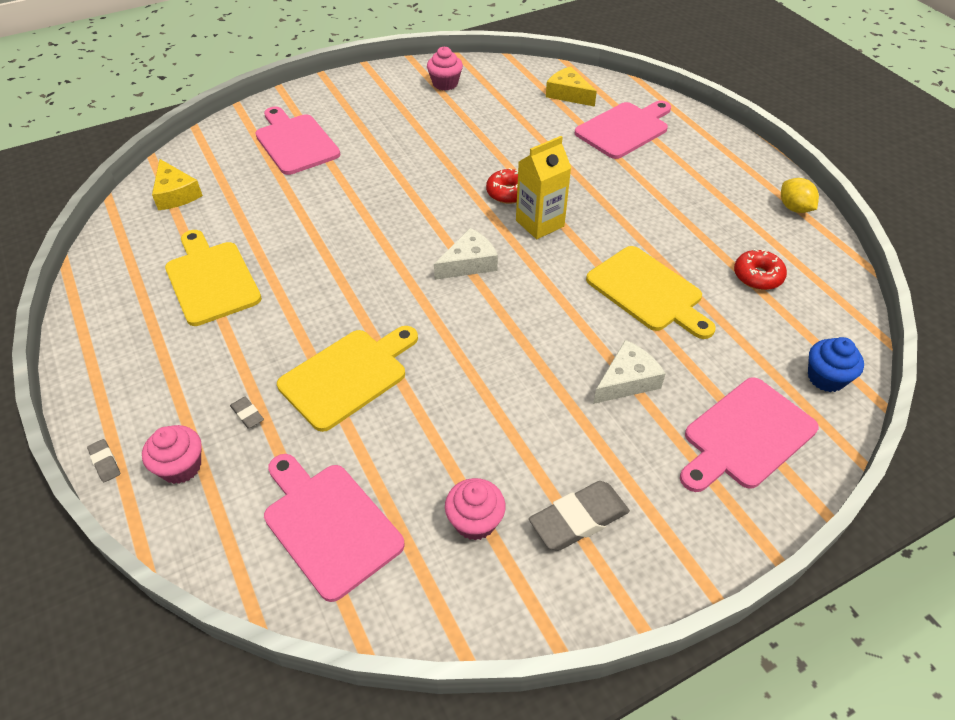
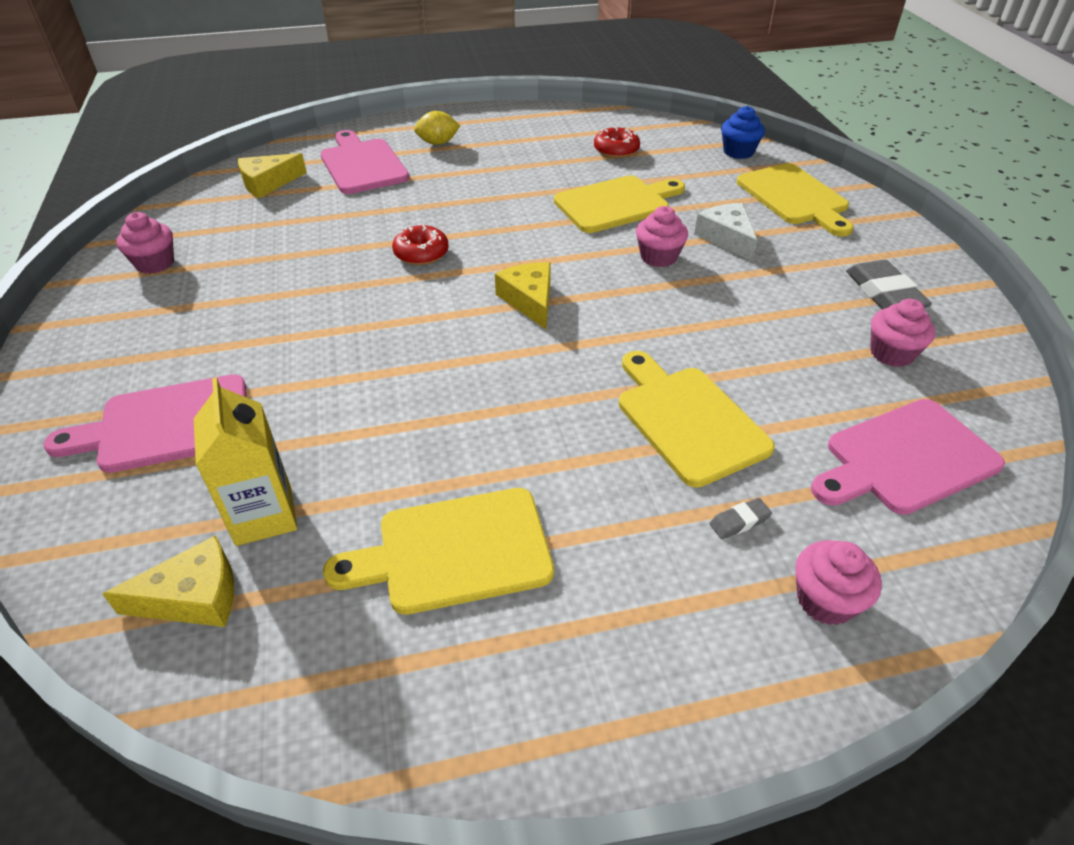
camera: 75 degrees left, 5 degrees down
grey eraser [87,439,120,482] -> none
white cheese [434,228,498,280] -> yellow cheese [495,262,551,329]
yellow carton [516,136,571,239] -> yellow carton moved to [194,377,297,546]
pink cutting board [680,377,819,492] -> yellow cutting board [737,163,854,237]
yellow lemon [781,178,819,213] -> yellow lemon moved to [414,111,460,145]
none -> pink cupcake [636,206,688,267]

